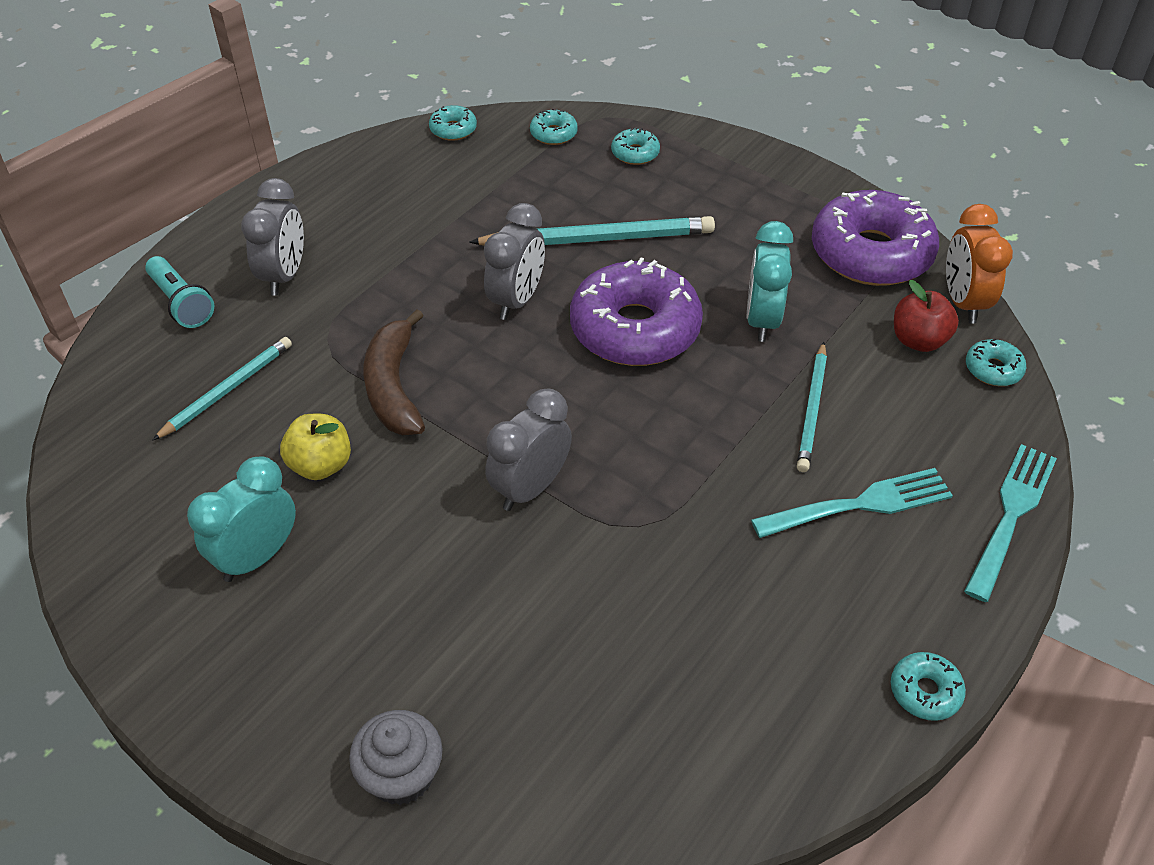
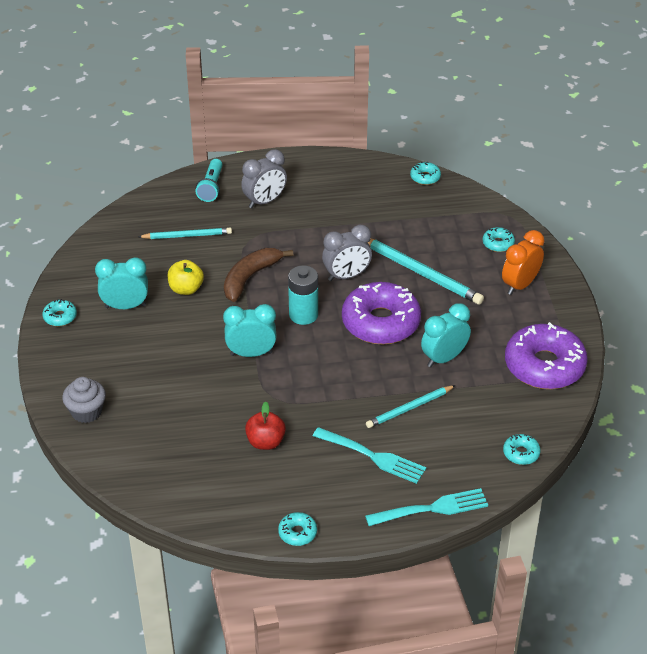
camera: 45 degrees right, 5 degrees down
grey clock [485,389,572,511] -> turquoise clock [223,304,277,357]
turquoise donut [530,109,578,145] -> turquoise donut moved to [42,299,77,326]
red apple [894,280,959,352] -> red apple moved to [245,402,286,450]
orange clock [946,204,1013,323] -> orange clock moved to [502,230,545,295]
none -> turquoise battery [288,265,318,325]

